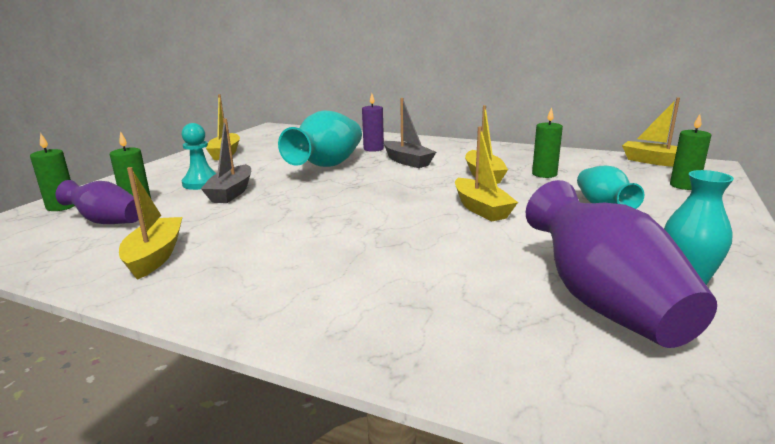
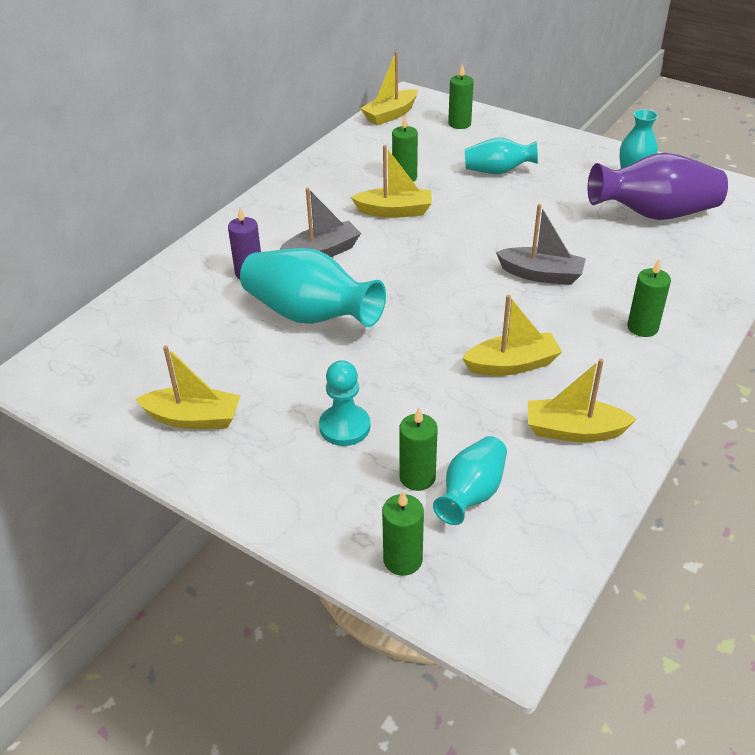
camera: 80 degrees left, 20 degrees up
purple vase [56,180,139,224] -> turquoise vase [433,436,507,525]
grey boat [201,119,251,203] -> grey boat moved to [496,204,586,285]
yellow boat [455,127,518,221] -> yellow boat moved to [462,295,562,376]
none -> green candle [627,259,671,337]

